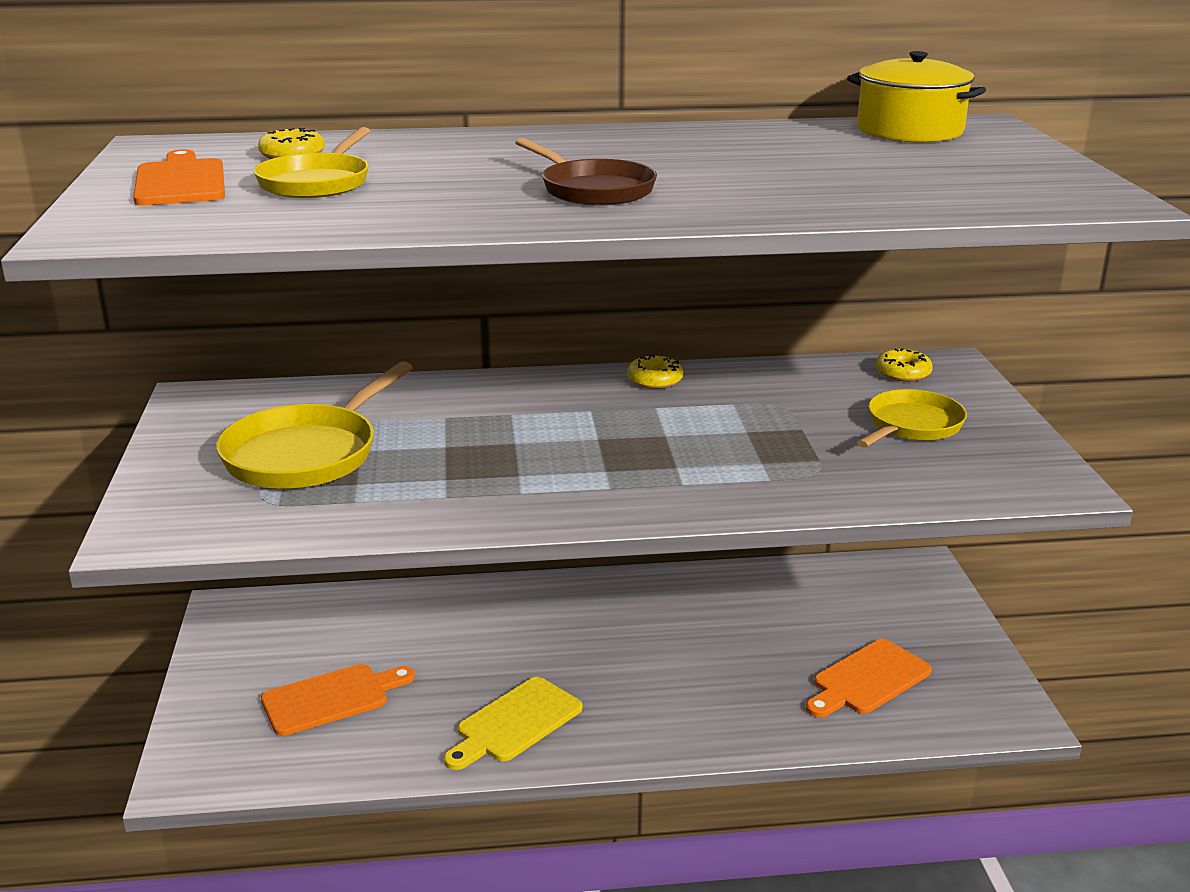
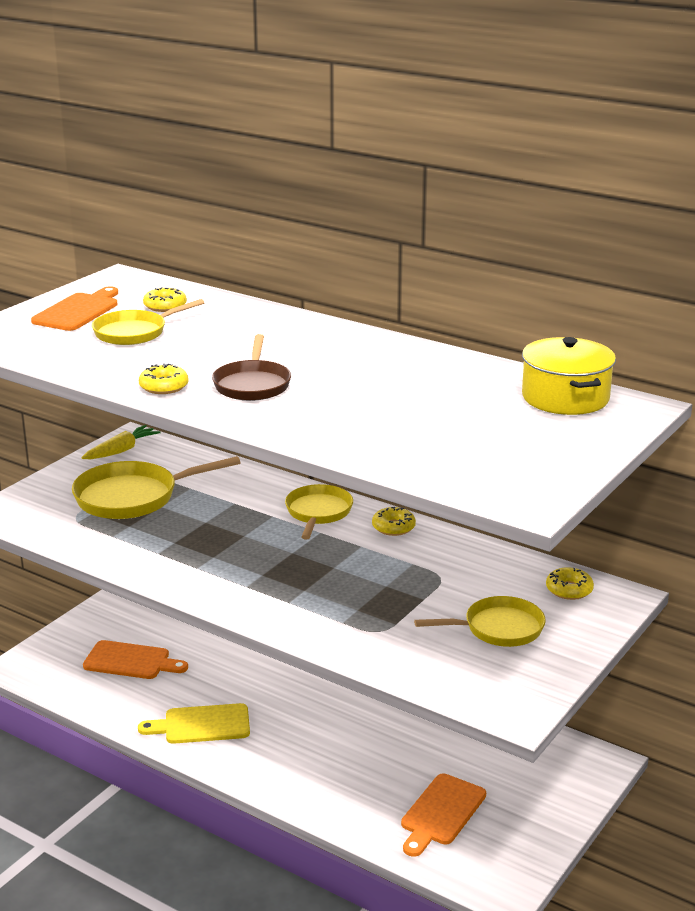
camera: 40 degrees right, 0 degrees up
orange cutting board [806,639,932,718] -> orange cutting board turned 60 degrees counterclockwise [401,773,486,857]
none -> yellow carrot [81,425,161,459]
none -> yellow donut [139,363,188,394]
none -> yellow pan [285,484,353,540]

